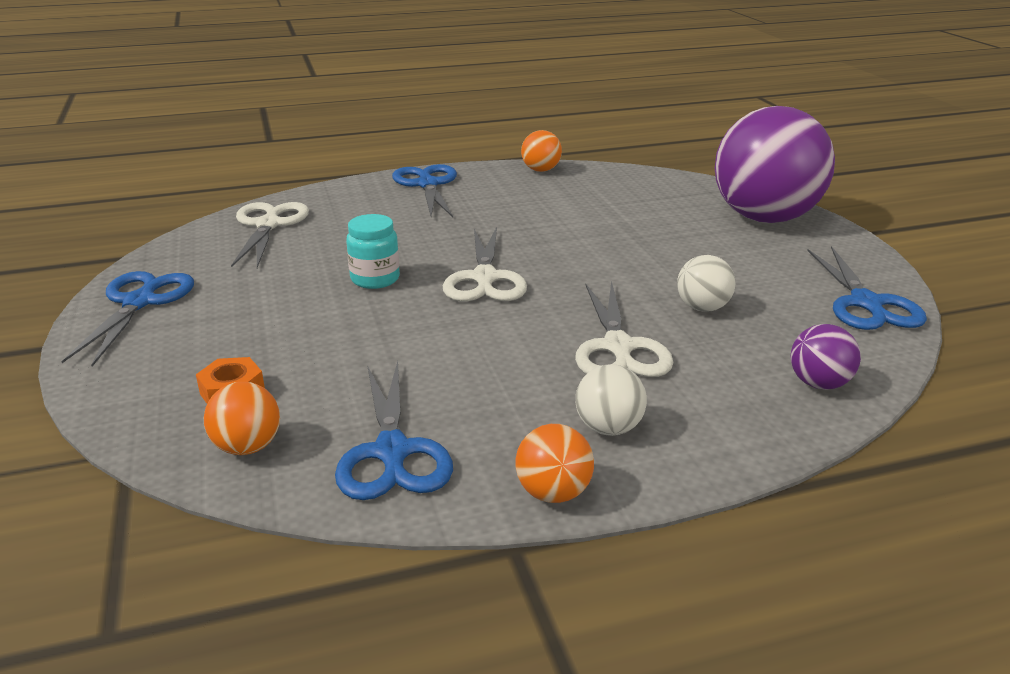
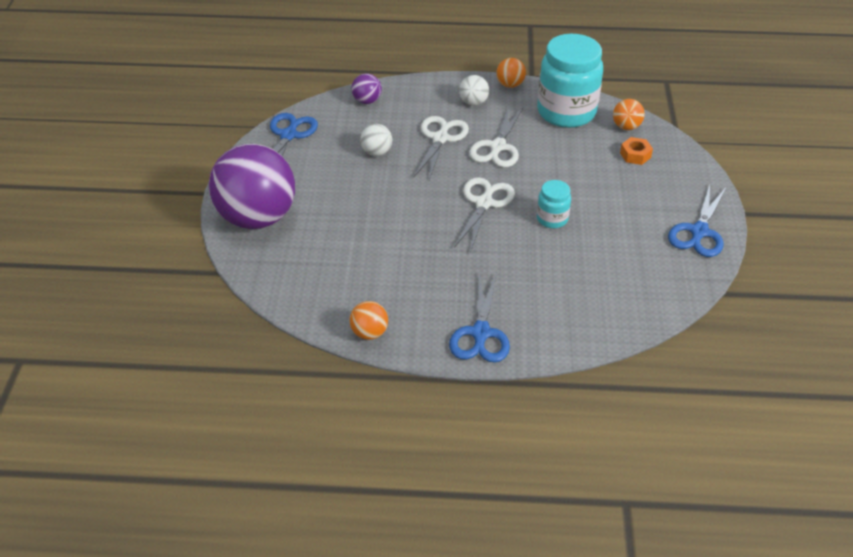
camera: 160 degrees left, 15 degrees up
white scissors [231,202,309,268] -> white scissors moved to [469,107,523,168]
blue scissors [335,361,453,500] -> turquoise jar [537,34,603,128]

